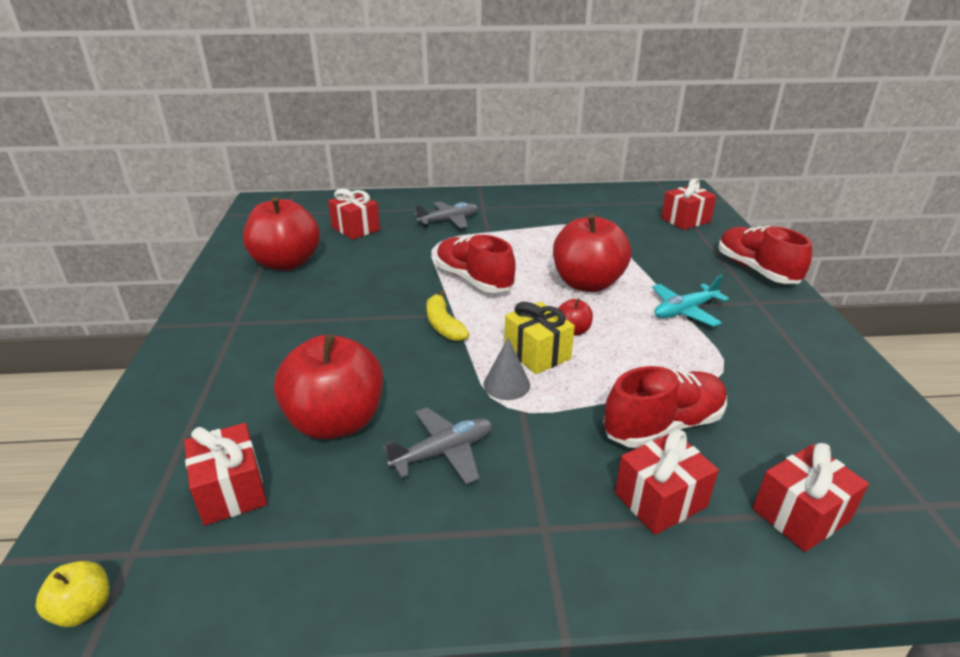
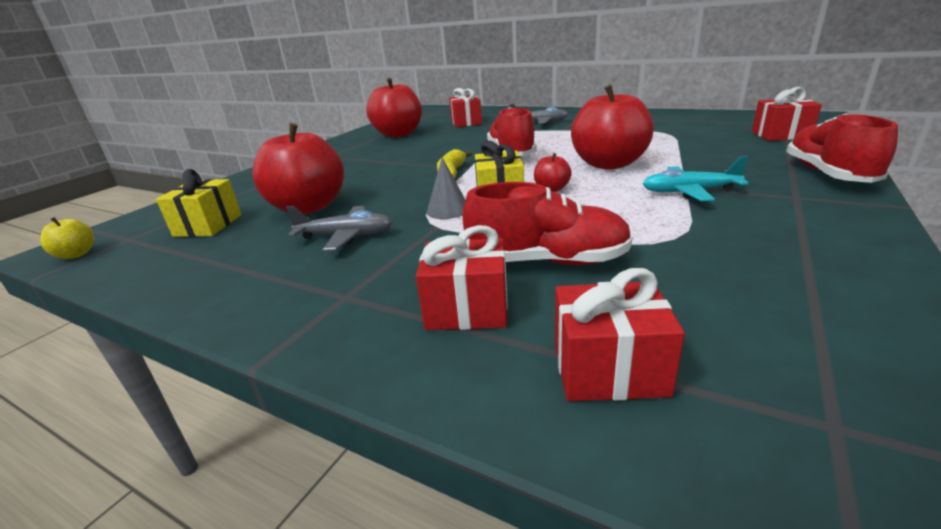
camera: 35 degrees right, 5 degrees down
red gift [184,423,267,526] -> yellow gift [156,169,242,237]

